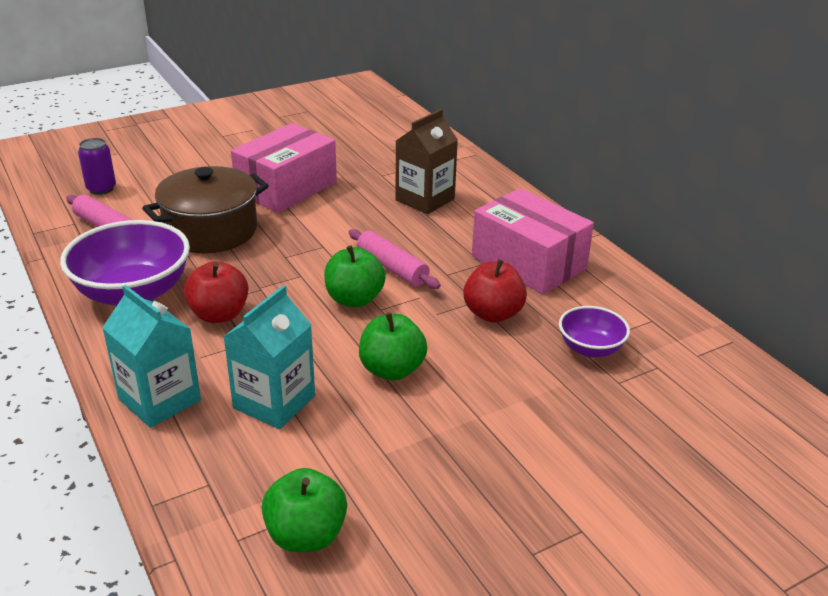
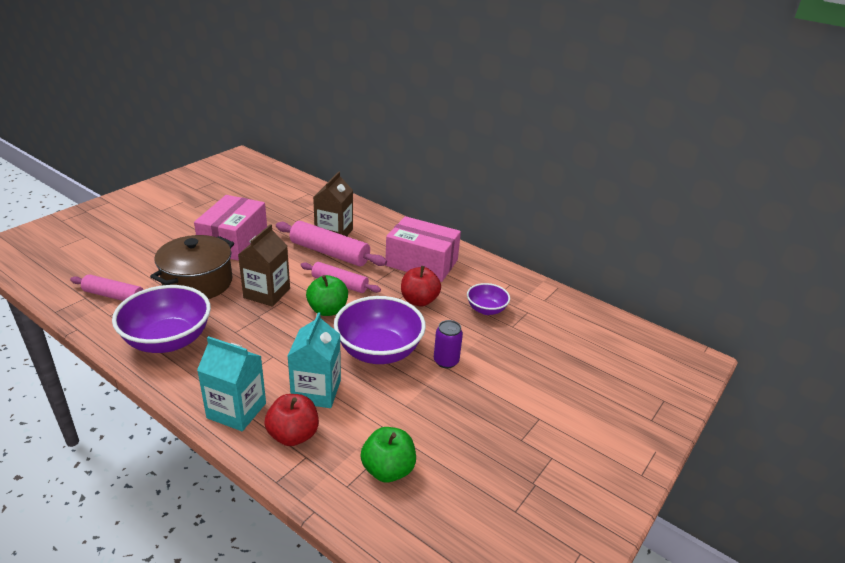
camera: 25 degrees left, 0 degrees up
purple can [78,138,116,195] -> purple can moved to [434,320,463,369]
red apple [184,261,249,323] -> red apple moved to [264,394,319,446]
green apple [359,312,427,380] -> purple bowl [334,296,426,364]
none -> brown carton [238,224,290,307]
none -> pink rolling pin [276,221,387,267]

